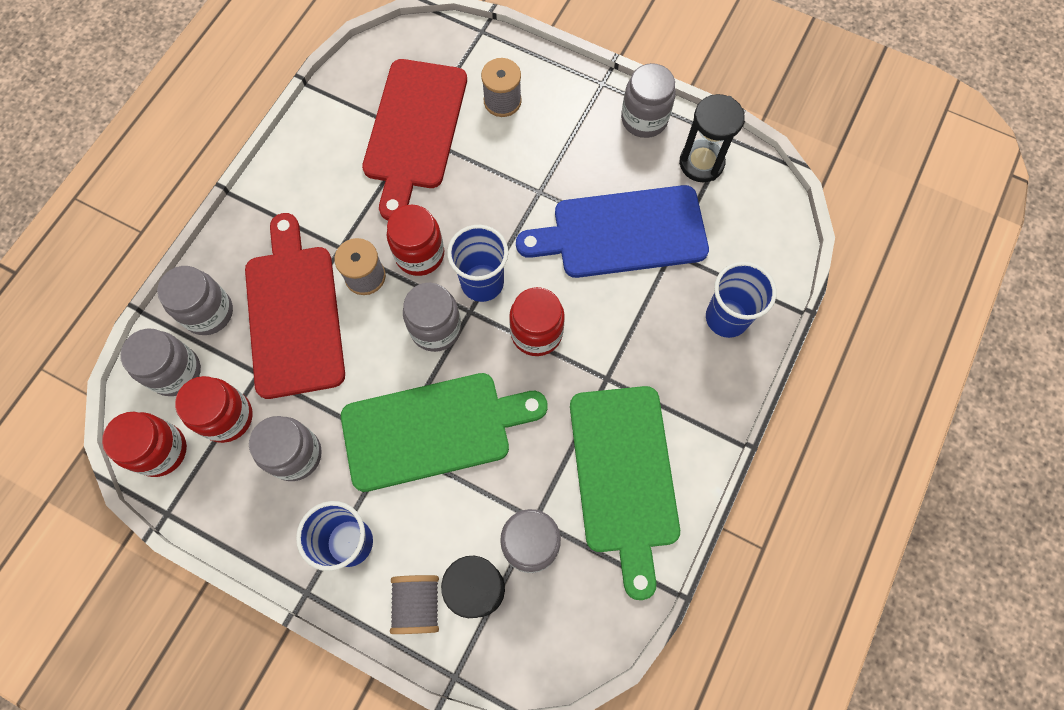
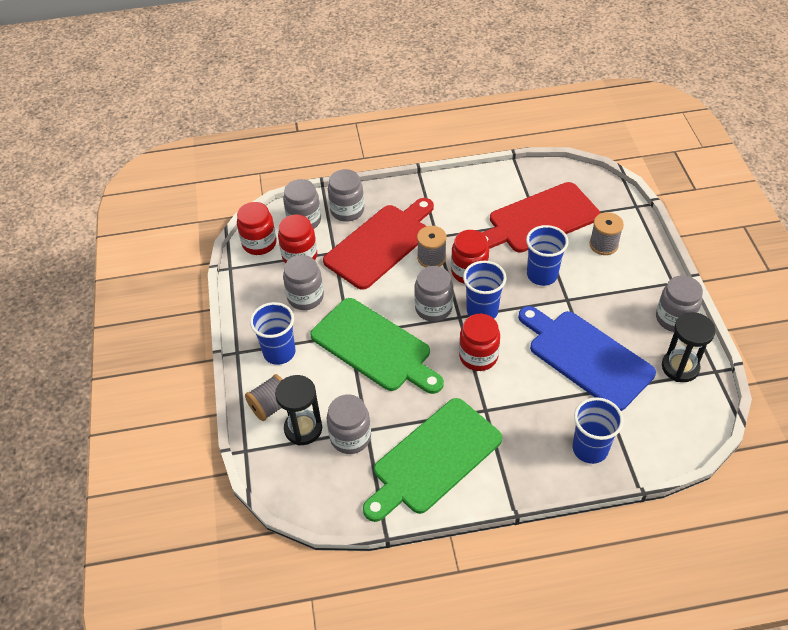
camera: 55 degrees right, 20 degrees down
none -> blue cup [526,225,569,286]

